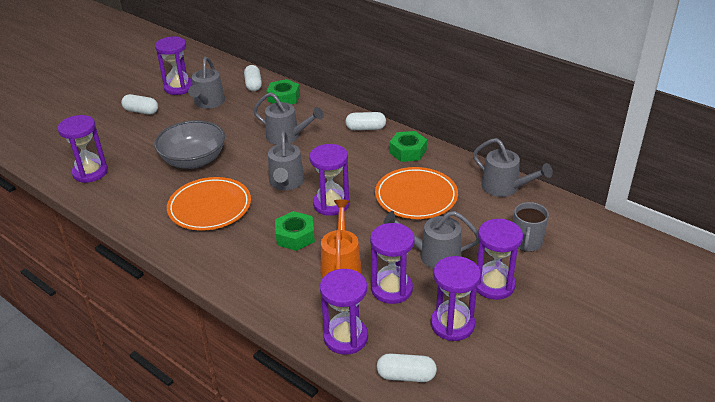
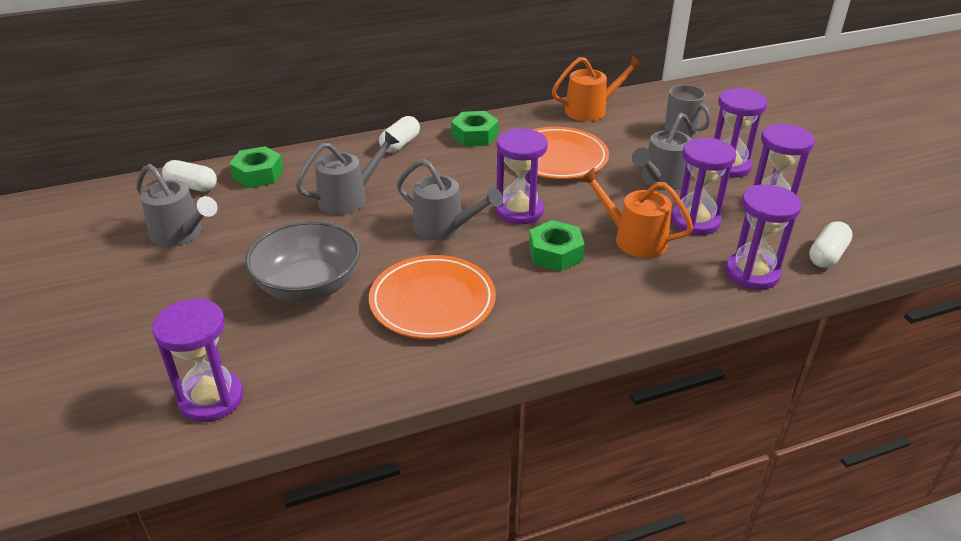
camera: 60 degrees left, 0 degrees up
white capsule [121,94,158,115] -> none
purple hourglass [155,37,192,95] -> none
grey watering can [473,138,553,197] -> orange watering can [552,56,643,121]

